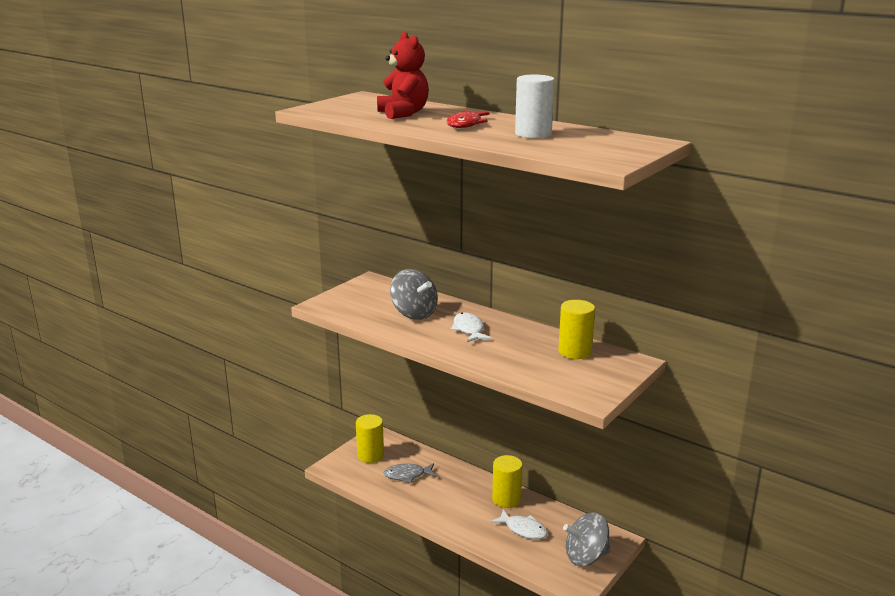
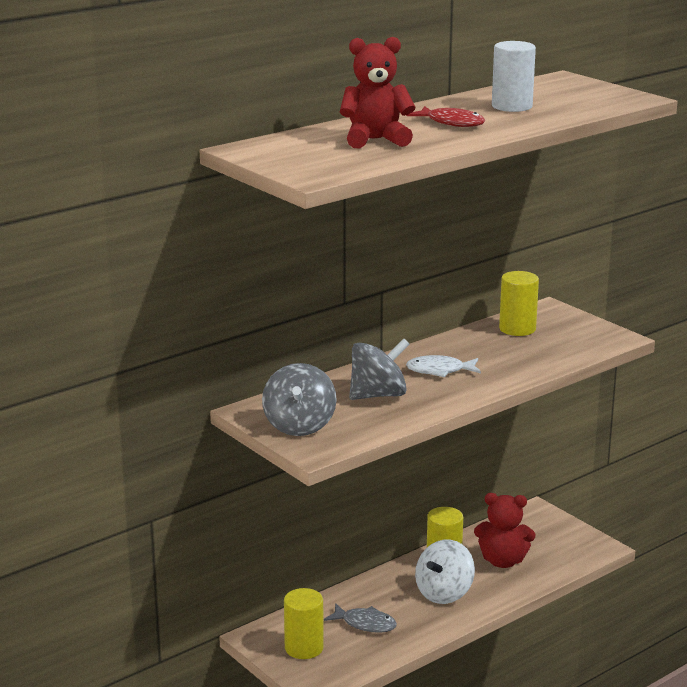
camera: 75 degrees left, 0 degrees up
grey fish [383,463,437,483] -> grey fish turned 75 degrees counterclockwise [324,603,397,633]
white fish [491,509,548,539] -> red teddy bear [474,493,535,568]
grey spinning top [563,512,610,566] -> grey spinning top moved to [262,363,337,436]
none -> white spinning top [415,540,475,604]

